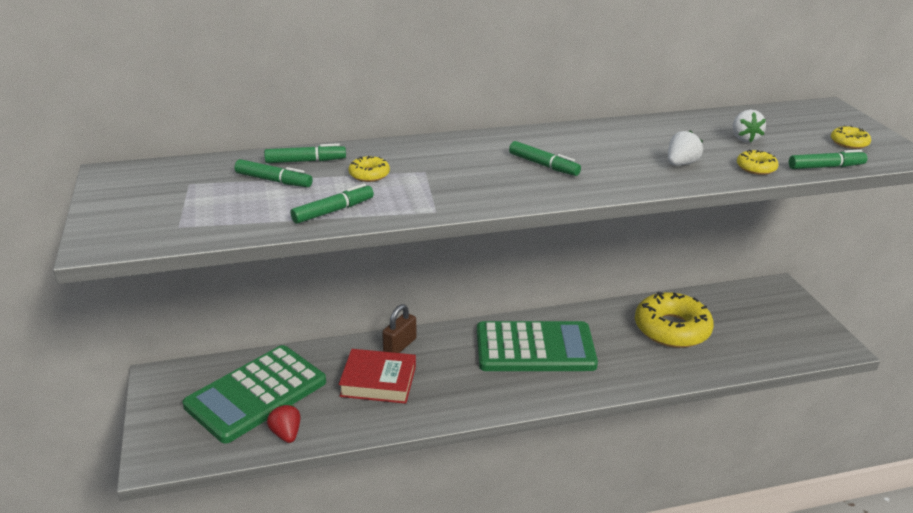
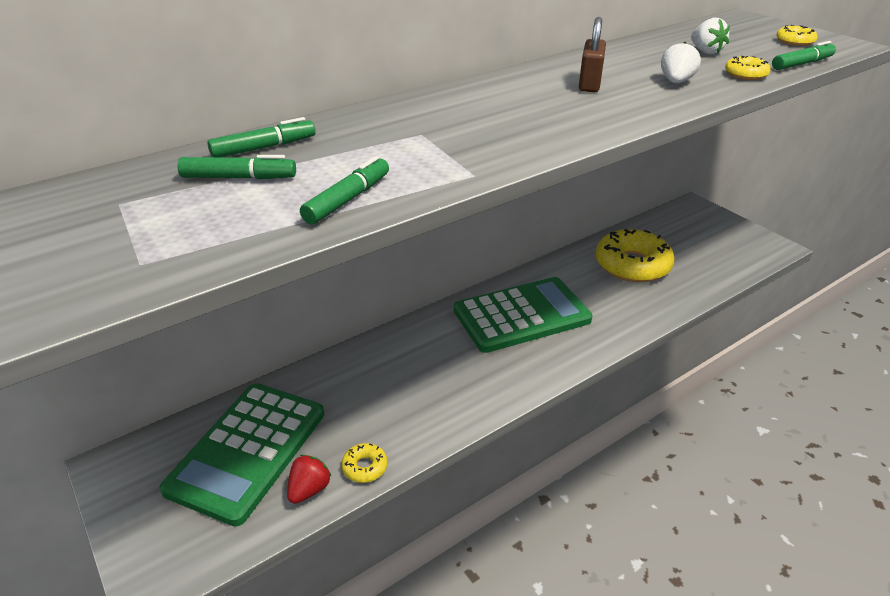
camera: 20 degrees left, 5 degrees up
red strawberry [267,405,301,443] -> red strawberry turned 75 degrees clockwise [287,455,332,504]
red book [339,349,416,404] -> none
yellow donut [348,156,390,182] -> yellow donut moved to [341,443,388,483]
brown padlock [382,304,416,353] -> brown padlock moved to [579,17,606,92]
green marker [509,141,581,176] -> none

